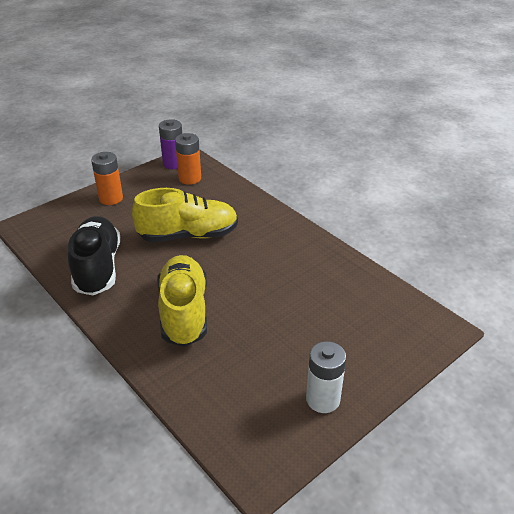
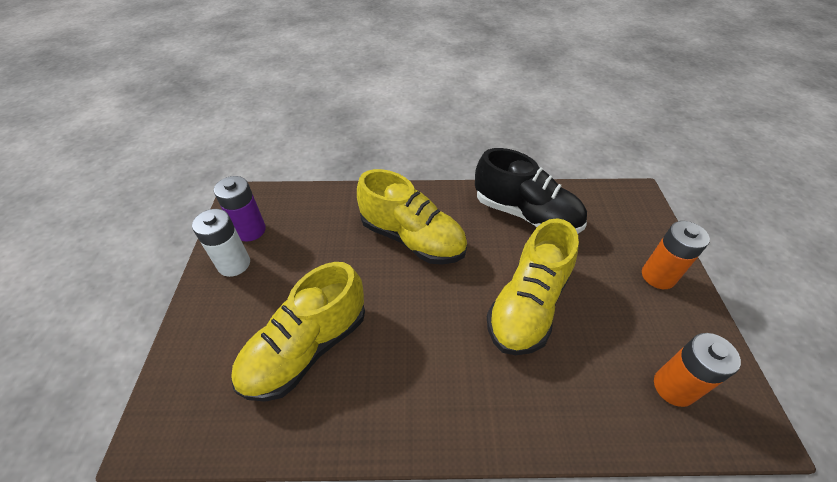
camera: 130 degrees right, 10 degrees up
purple battery [159,119,182,169] -> purple battery moved to [214,176,266,242]
none -> yellow shoe [231,262,365,402]

